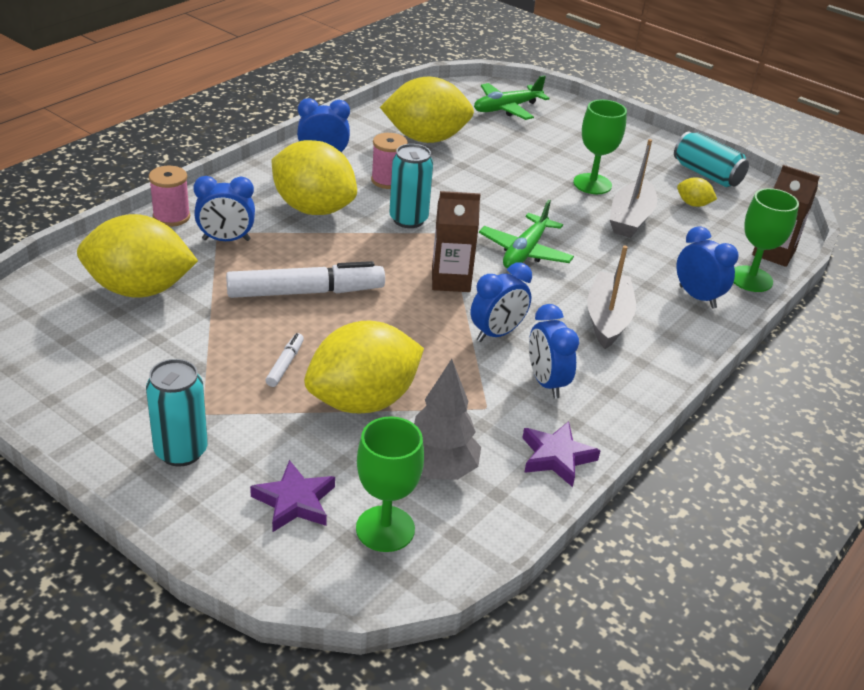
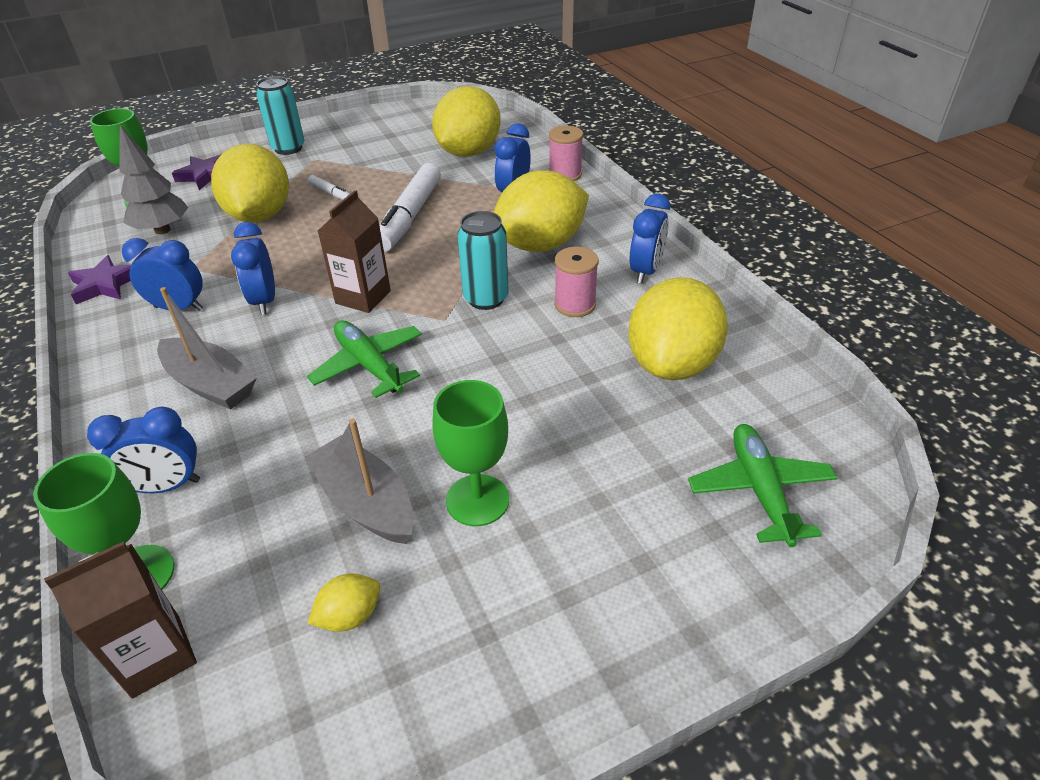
camera: 120 degrees right, 5 degrees up
turquoise can [674,131,749,187] -> none

